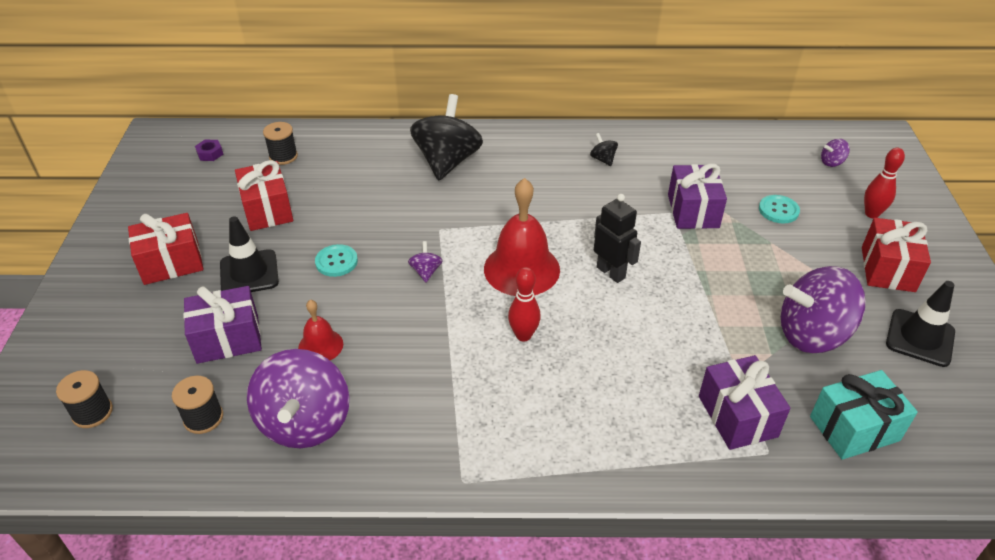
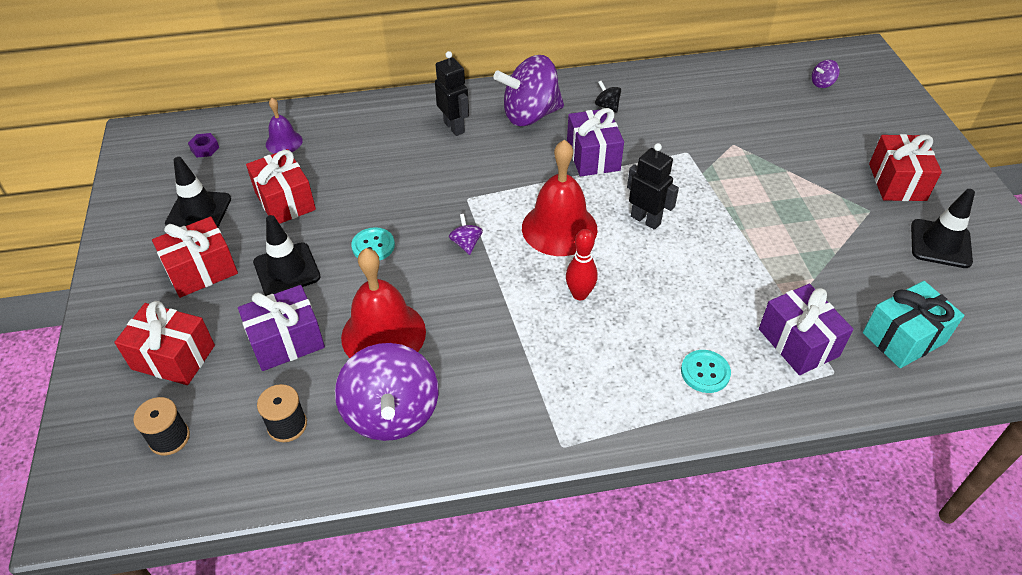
camera: 10 degrees left, 5 degrees up
black spool [263,122,298,165] -> purple bell [266,98,303,154]
red bell [298,300,343,360] -> red bell [341,248,426,358], size x1.88
black spinning top [410,94,483,180] -> black robot [435,51,469,136]
purple gift [668,164,727,229] -> purple gift moved to [567,108,624,176]
turquoise button [759,195,800,223] -> turquoise button moved to [681,350,731,393]
purple spinning top [781,266,866,353] -> purple spinning top moved to [493,55,564,126]
red bowling pin [864,148,905,218] -> none
none -> red gift [114,301,215,385]
none -> black traffic cone [165,157,231,227]

